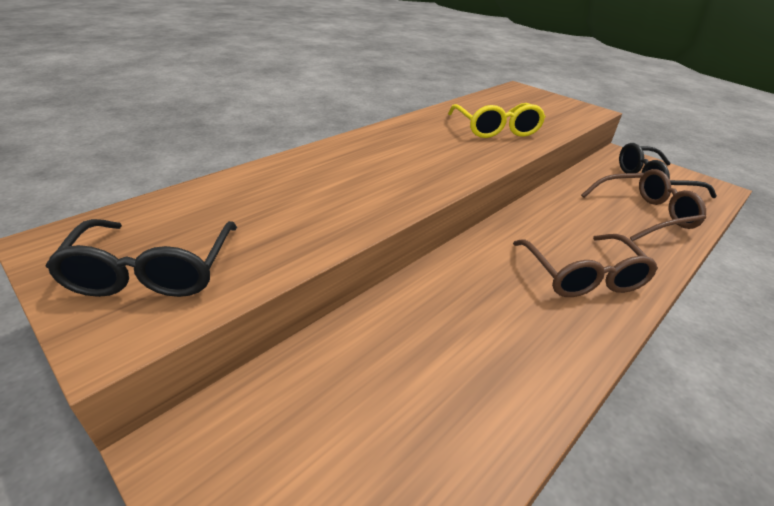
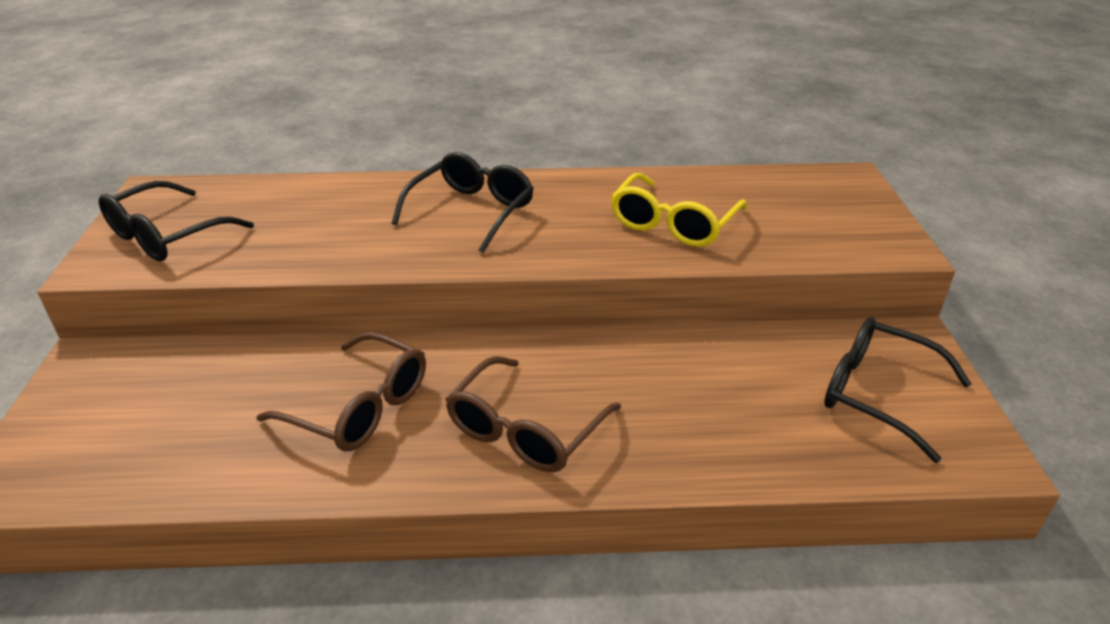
camera: 45 degrees right, 0 degrees up
brown glasses [581,169,706,241] -> brown glasses moved to [256,332,426,451]
none -> black glasses [391,152,534,253]

